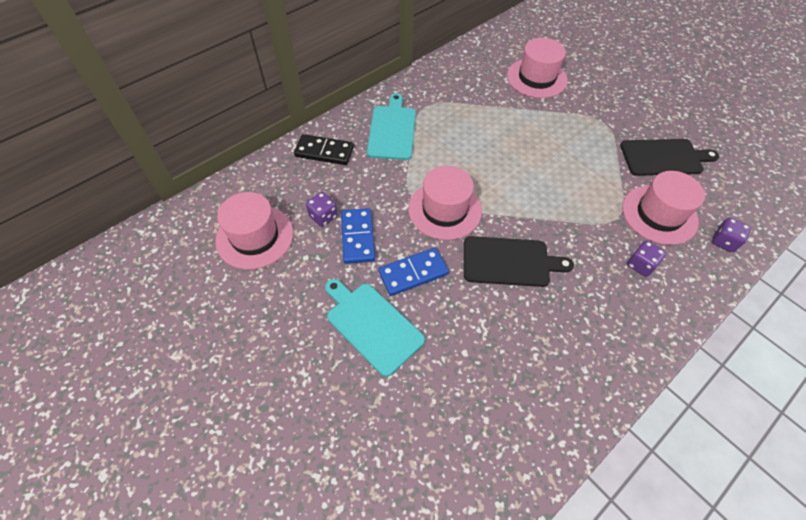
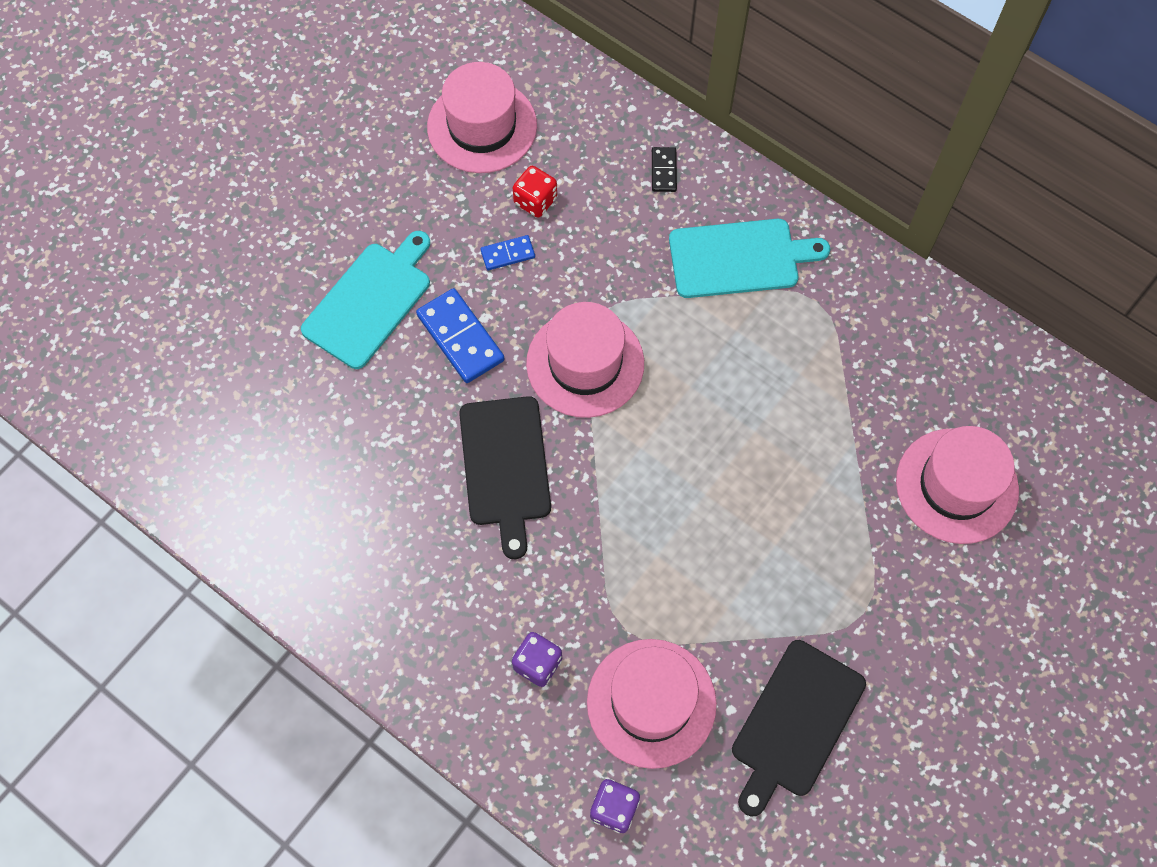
camera: 80 degrees right, 10 degrees up
black domino [294,134,354,165] -> black domino [652,147,677,192], size x0.55
purple dice [306,192,337,227] -> red dice [513,166,557,217]
blue domino [341,208,375,264] -> blue domino [480,235,535,270], size x0.55
black cutting board [620,139,719,176] -> black cutting board turned 45 degrees clockwise [732,640,866,816]

